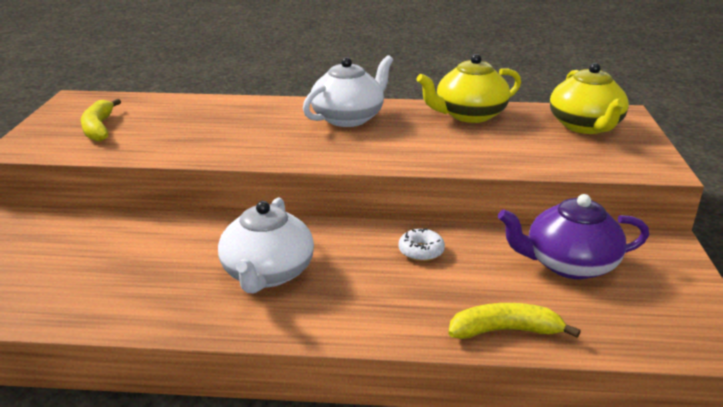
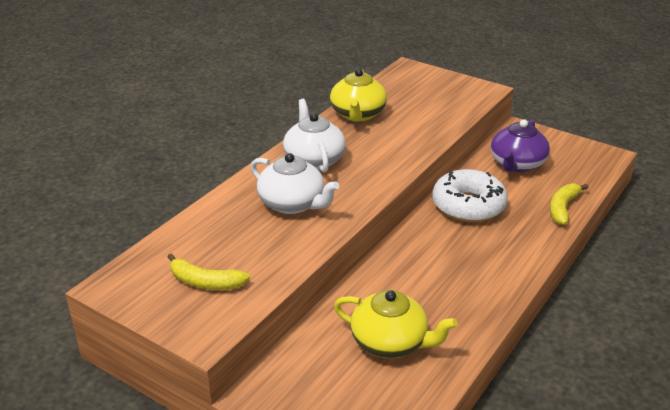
camera: 60 degrees left, 5 degrees up
white teapot [218,198,314,293] -> white teapot moved to [251,153,339,214]
white donut [398,229,445,261] -> white donut [432,169,508,222], size x2.31
yellow teapot [550,63,629,134] -> yellow teapot moved to [334,290,457,358]

